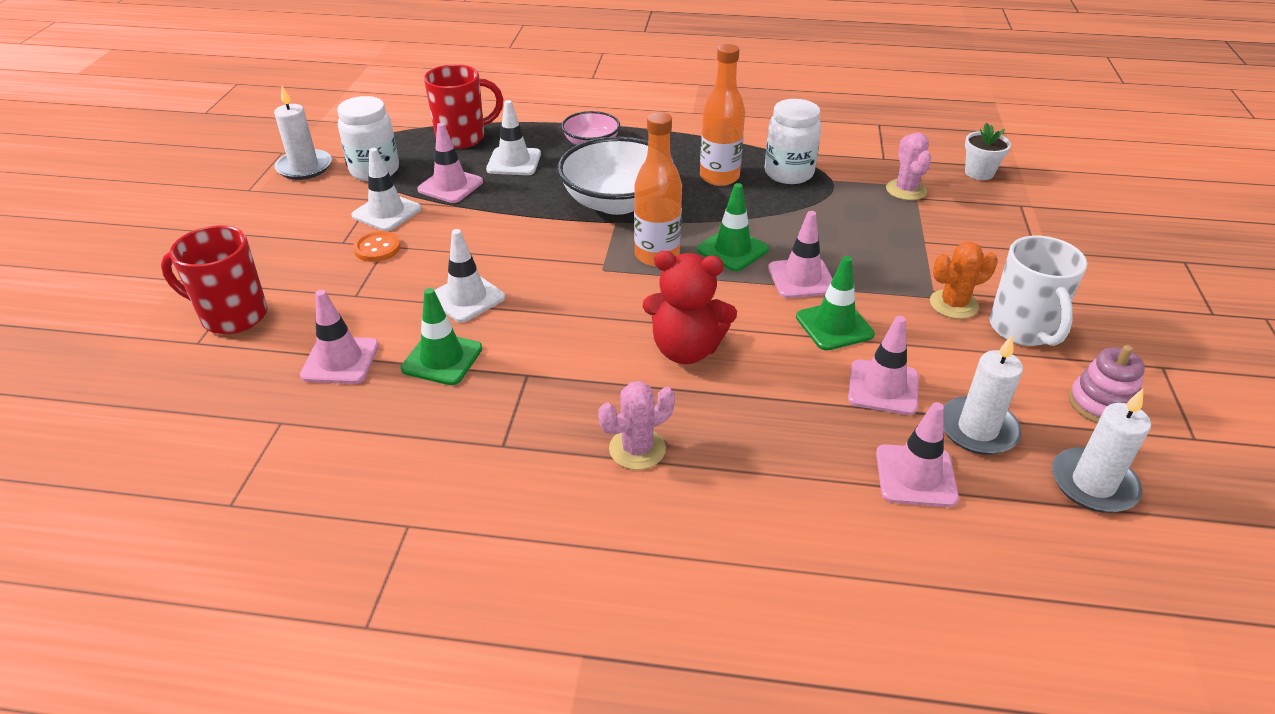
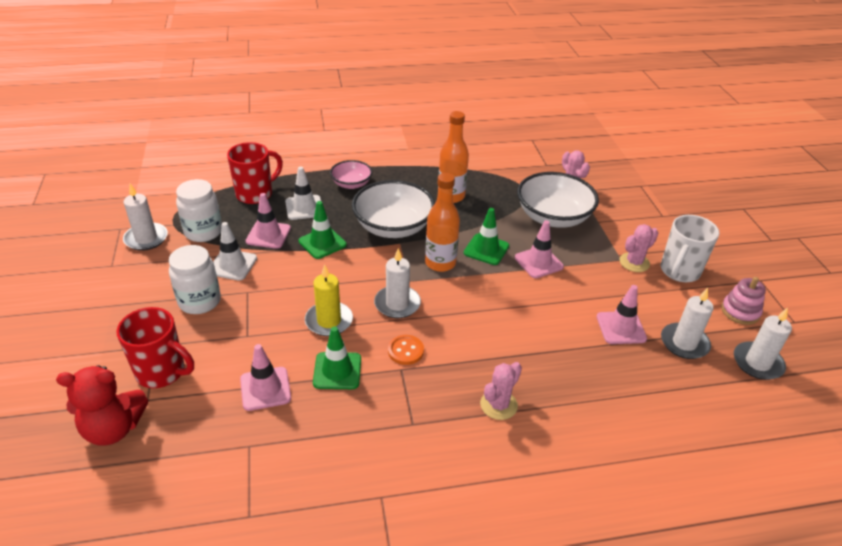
camera: 20 degrees left, 0 degrees up
red mug [161,225,267,334] -> red mug turned 150 degrees counterclockwise [116,307,194,388]
orange button [353,231,401,262] -> orange button moved to [388,335,424,365]
white traffic cone [434,229,505,323] -> yellow candle [305,264,353,336]
red teddy bear [643,251,737,364] -> red teddy bear moved to [56,365,148,446]
white jar [765,99,821,184] -> white jar moved to [169,245,221,314]
green traffic cone [796,256,875,351] -> green traffic cone moved to [299,201,347,259]
pink traffic cone [876,402,959,507] -> none
orange cactus [930,242,998,319] -> pink cactus [620,224,658,272]
white flower pot [965,123,1011,180] -> none
white mug [989,236,1087,346] -> white mug turned 60 degrees clockwise [661,215,719,282]
none -> white candle [374,248,421,318]
none -> white bowl [517,172,599,228]

